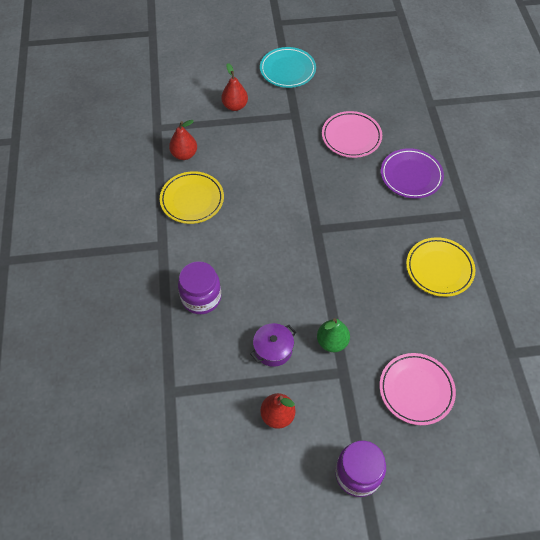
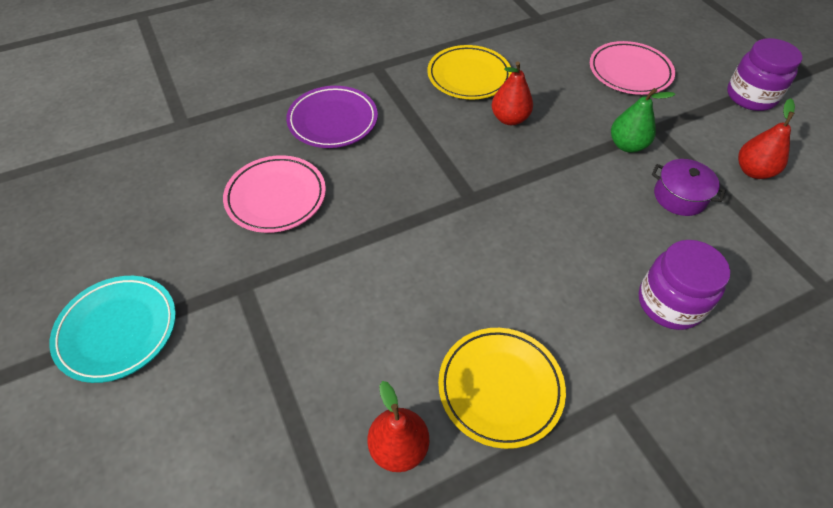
camera: 110 degrees left, 5 degrees down
red pear [221,63,248,111] -> red pear moved to [492,61,533,125]

